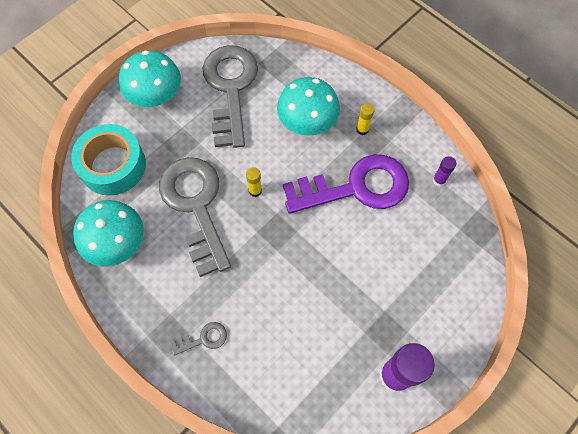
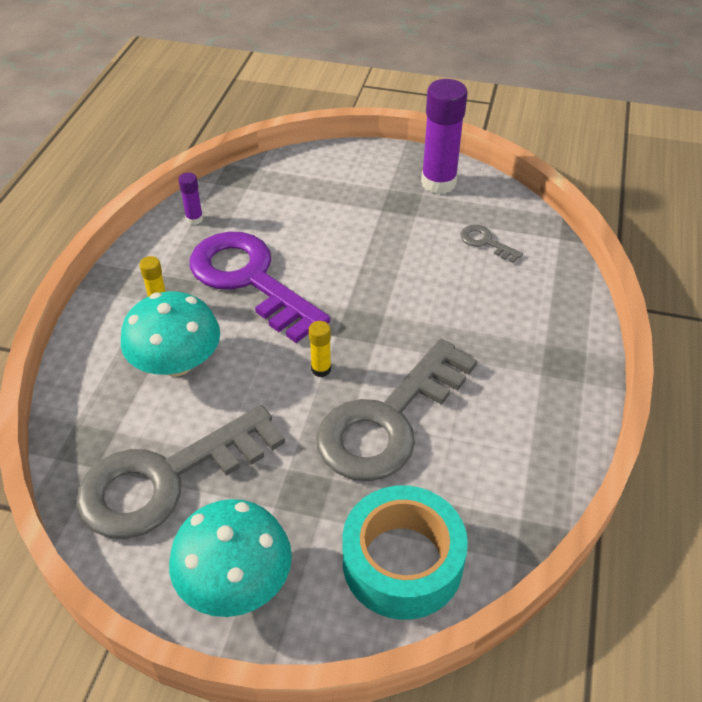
camera: 120 degrees left, 20 degrees down
turquoise mushroom [73,200,144,267] -> none
grey key [171,322,227,356] -> grey key moved to [460,225,523,263]

